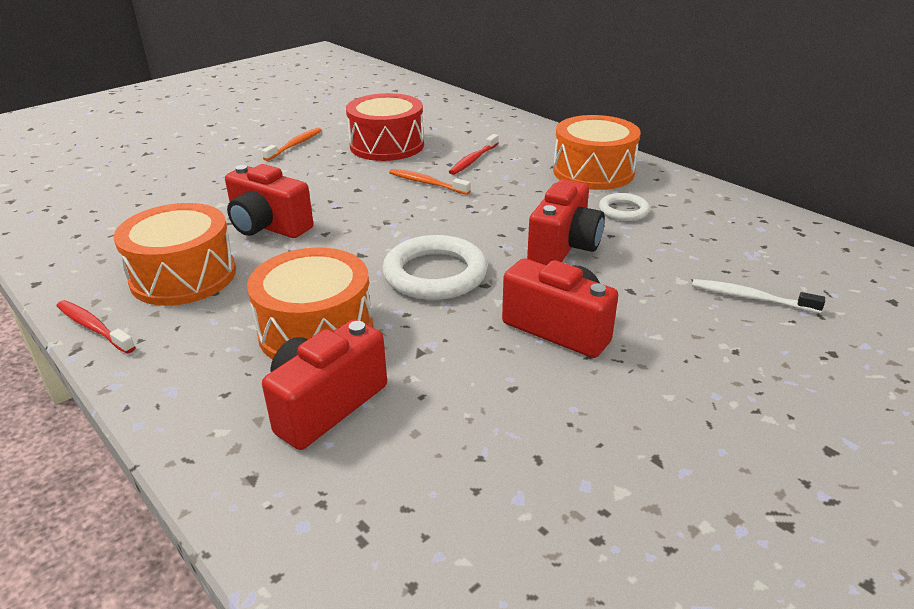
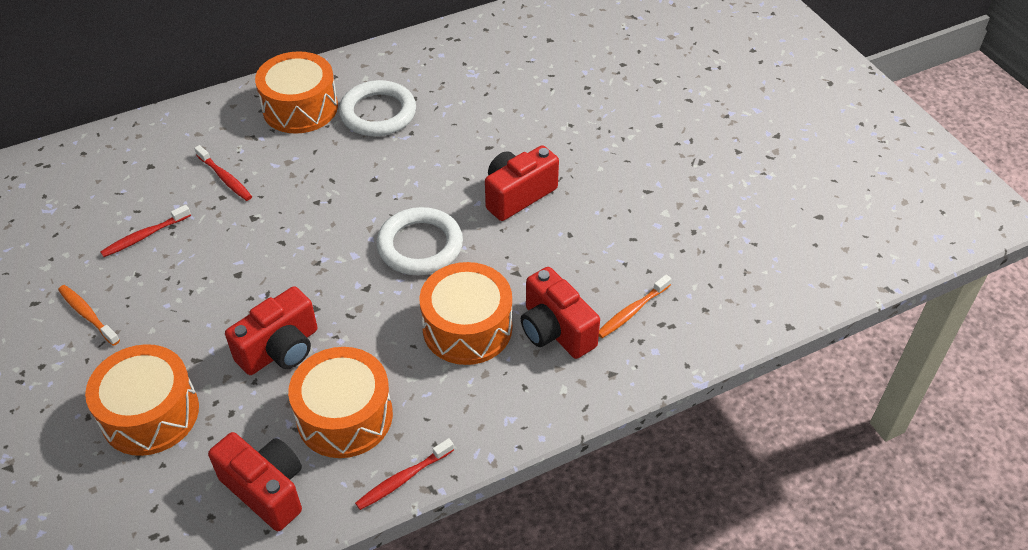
camera: 75 degrees left, 15 degrees up
red drum [346,93,424,161] -> red toothbrush [100,205,191,257]
orange toothbrush [389,169,471,195] -> orange toothbrush moved to [599,275,671,338]
red camera [527,180,605,265] -> red camera moved to [208,432,302,531]
white ring [599,193,650,221] -> white ring [339,80,416,136], size x1.82
white toothbrush [692,279,825,313] -> none
none -> orange drum [85,344,199,456]

